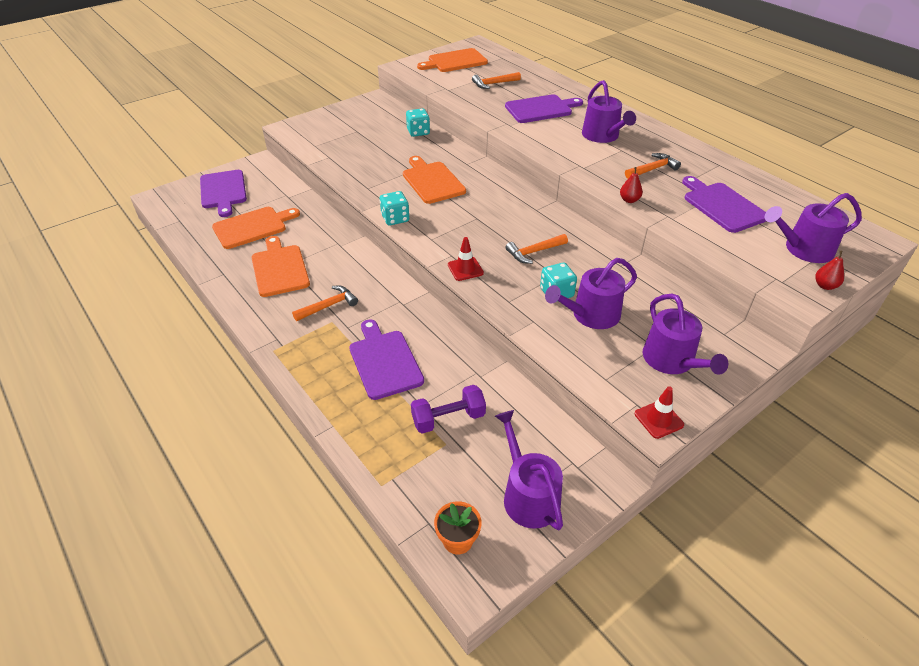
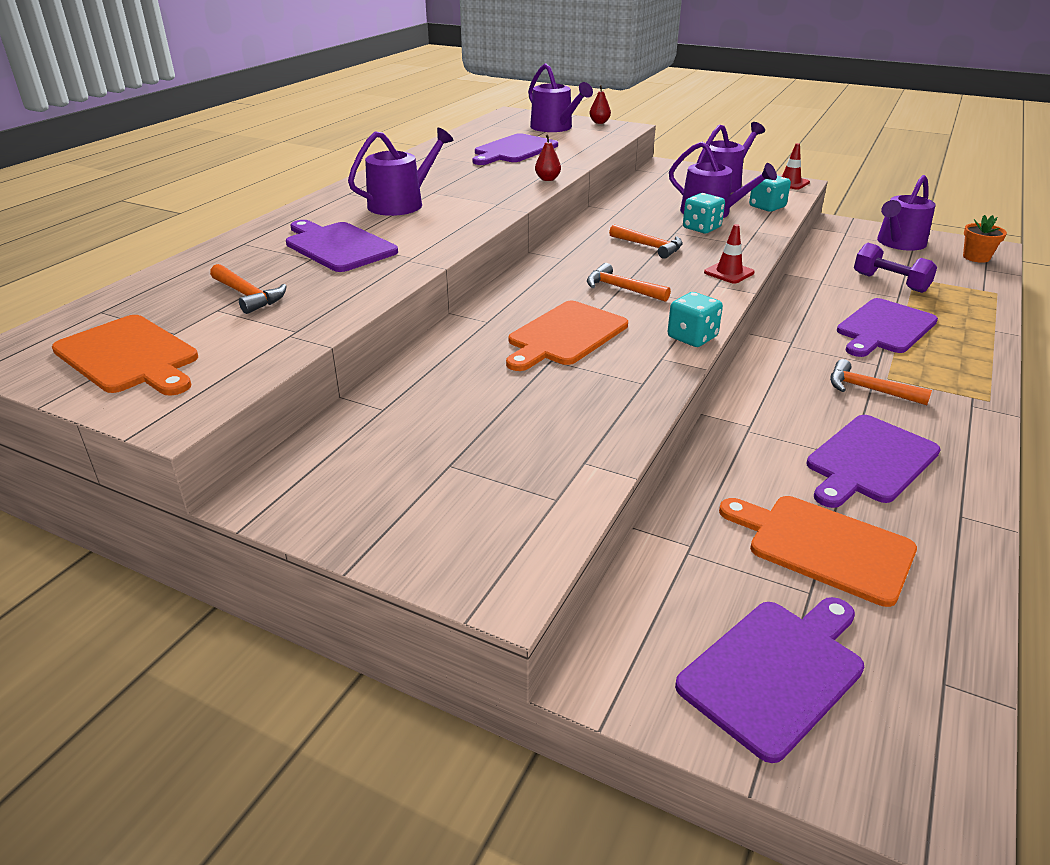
camera: 115 degrees left, 10 degrees down
orange cutting board [251,236,310,297] -> purple cutting board [806,415,941,508]
turquoise dice [406,108,430,137] -> turquoise dice moved to [749,176,791,212]
orange hammer [625,153,681,179] -> orange hammer moved to [587,263,671,302]

